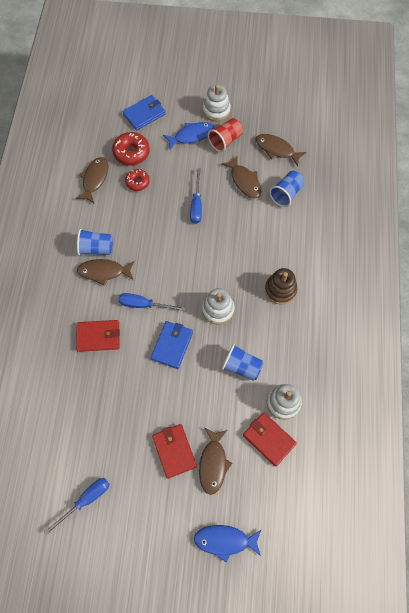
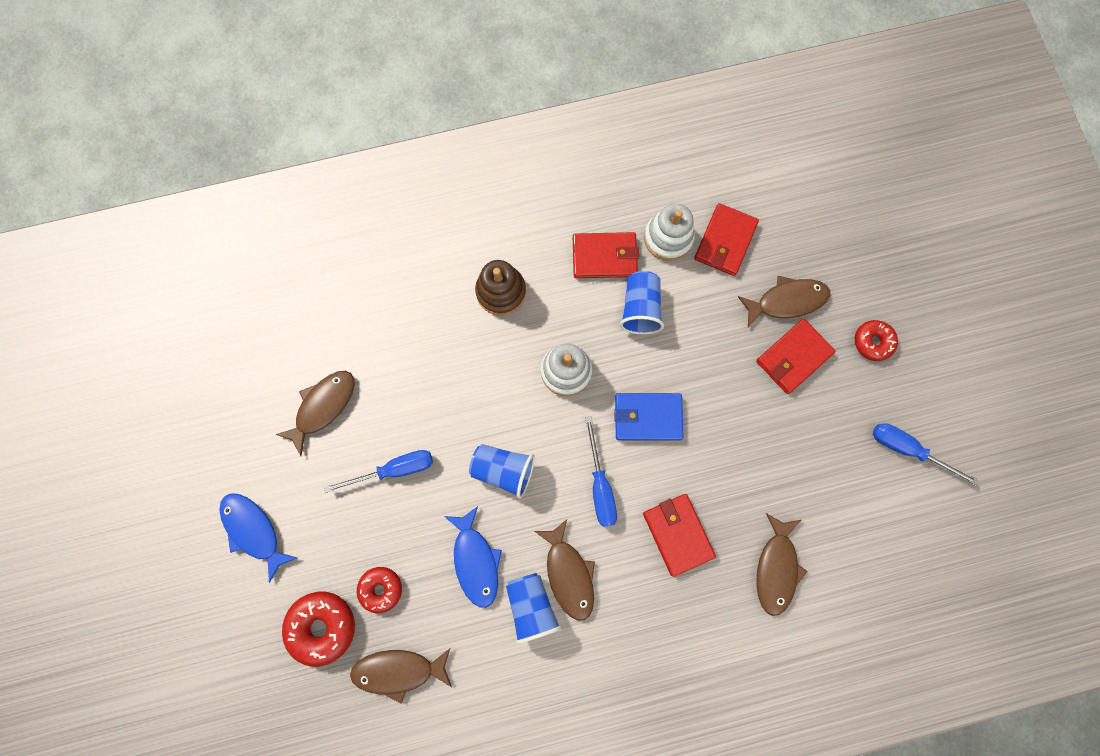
camera: 110 degrees left, 10 degrees up
blue wallet [123,95,166,131] -> none
blue fish [194,525,262,563] -> blue fish moved to [444,506,502,608]
white stacking toy [203,85,231,122] -> none
red cup [208,118,243,152] -> none
brown fish [256,134,307,167] -> brown fish moved to [756,513,807,616]
blue cup [269,171,305,207] -> blue cup moved to [469,444,535,499]
none -> red wallet [573,232,639,278]
none -> red donut [855,320,898,361]

